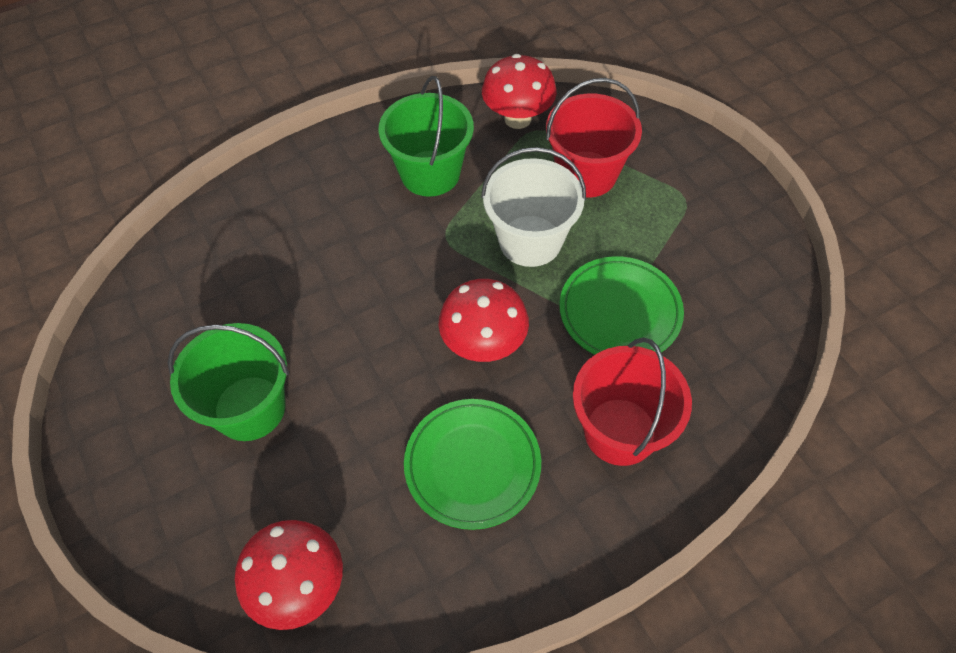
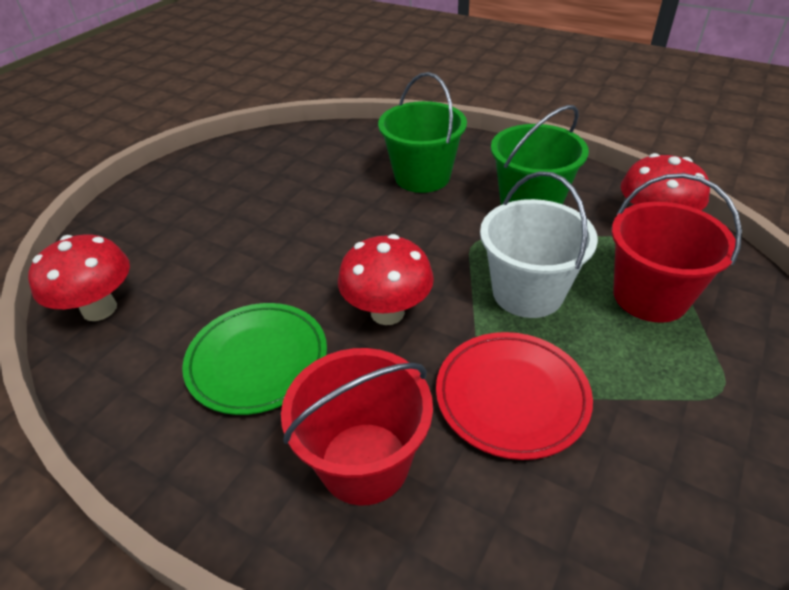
camera: 60 degrees right, 15 degrees down
green bucket [168,323,289,441] -> green bucket moved to [378,72,467,193]
green plate [559,256,684,355] -> red plate [436,332,593,460]

